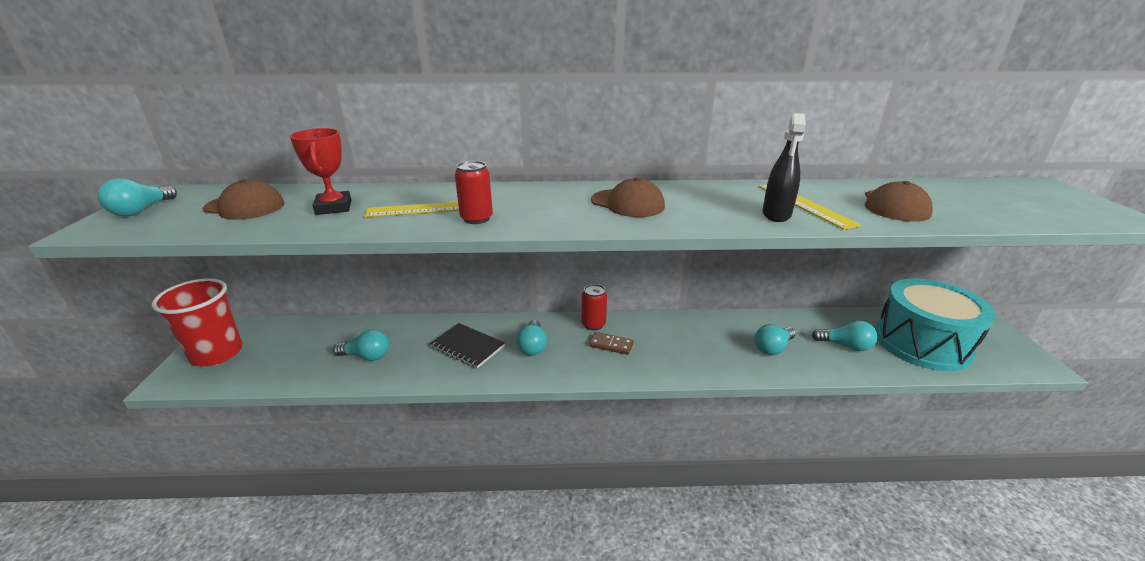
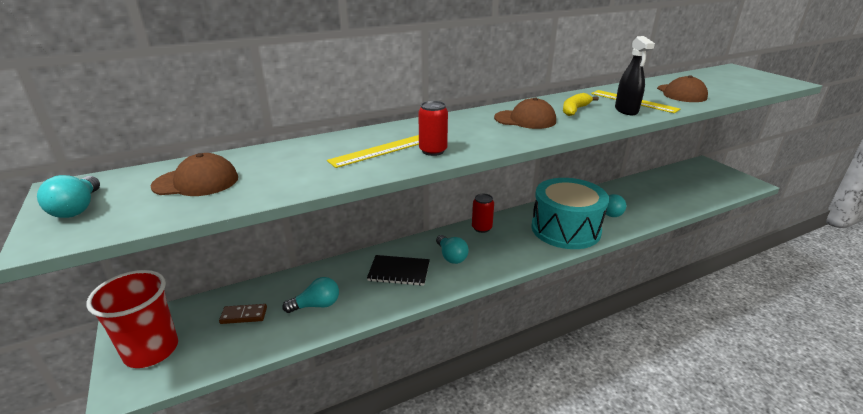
camera: 25 degrees left, 0 degrees up
red trophy [290,128,351,215] -> none
brown domino [589,332,634,355] -> brown domino moved to [219,304,267,324]
turquoise light bulb [812,321,877,351] -> none
turquoise drum [875,278,996,371] -> turquoise drum moved to [532,178,609,249]
none -> yellow banana [563,93,599,116]

